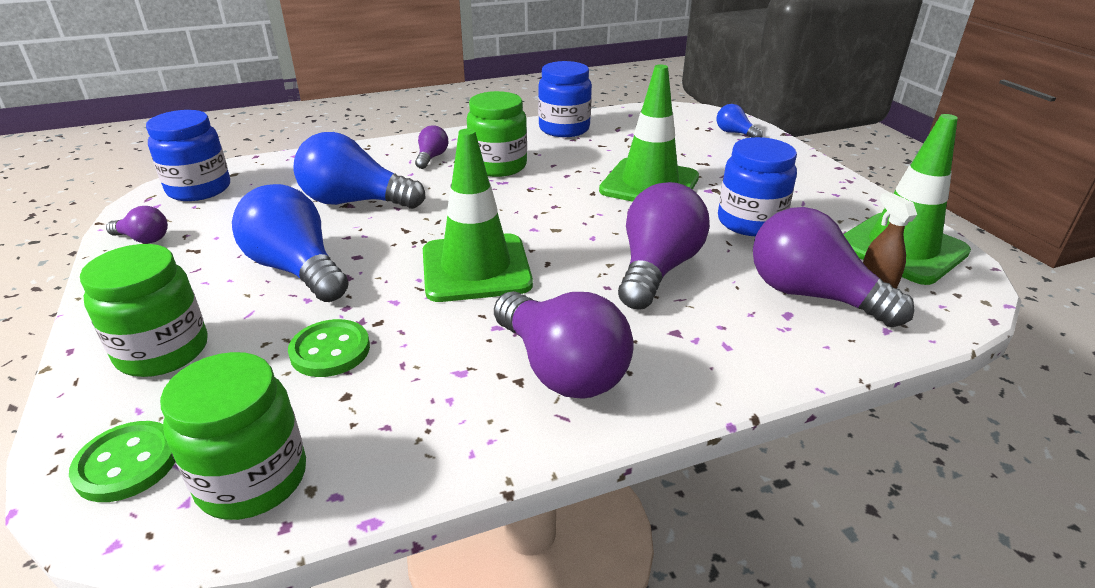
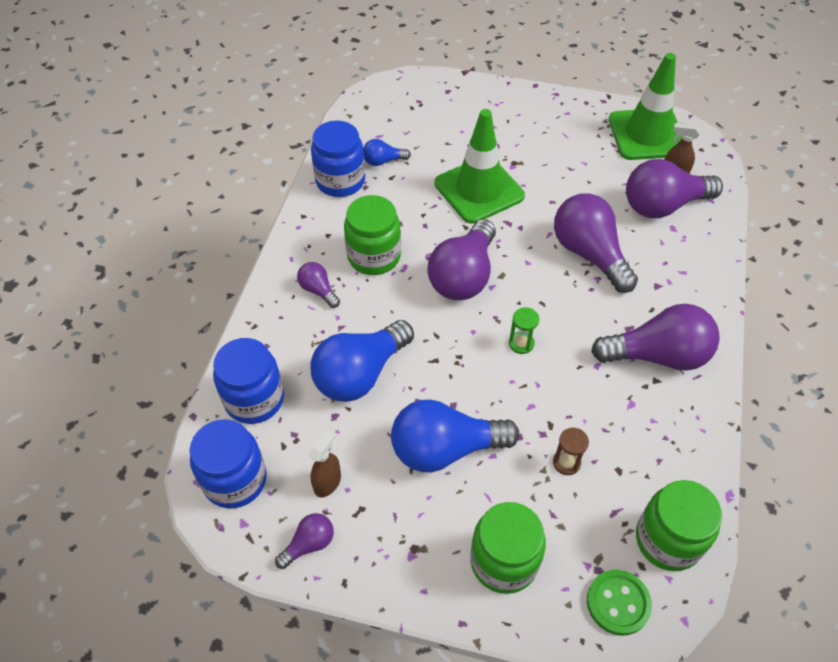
camera: 55 degrees left, 20 degrees up
green button [288,319,370,377] -> brown hourglass [553,428,589,475]
green traffic cone [423,129,533,302] -> green hourglass [509,307,539,354]
blue light bulb [717,104,763,138] -> blue light bulb moved to [363,139,411,166]
blue jar [718,137,797,236] -> blue jar moved to [213,338,284,424]
none -> brown spray bottle [309,429,341,497]
none -> purple light bulb [428,219,496,300]

